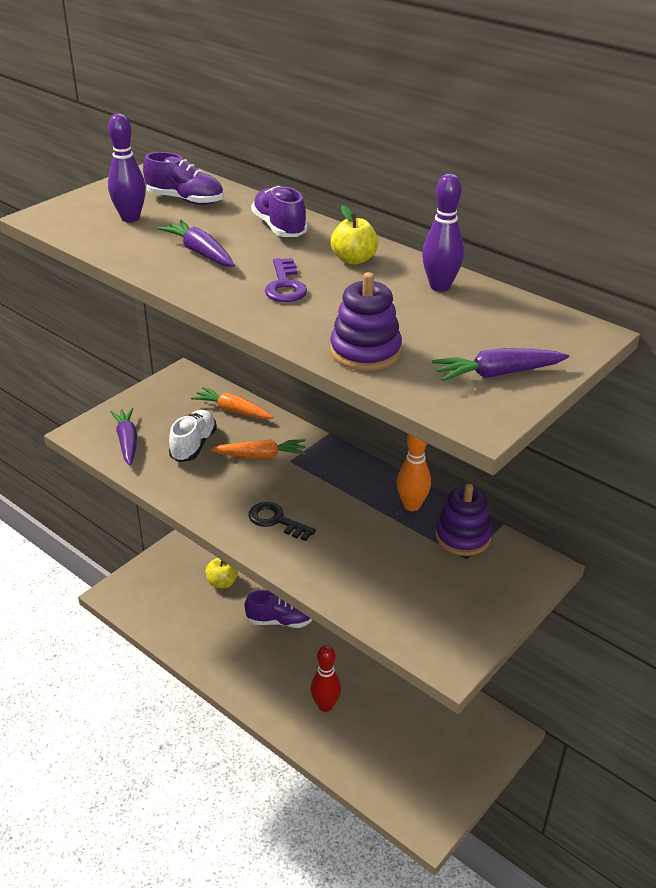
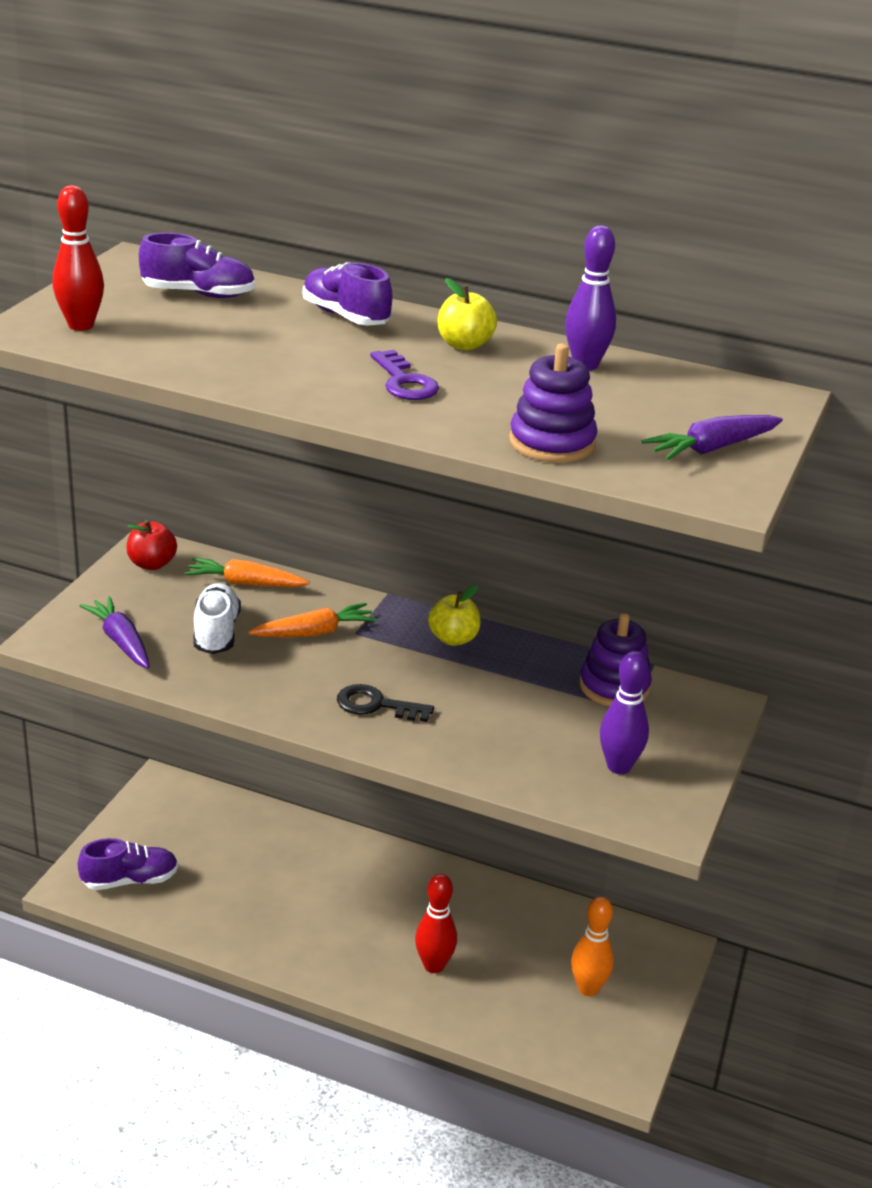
camera: 20 degrees left, 5 degrees down
purple bowling pin [108,114,146,222] -> purple bowling pin moved to [600,651,649,774]
purple carrot [157,220,235,267] -> none
yellow apple [206,558,238,588] -> yellow apple moved to [428,585,481,646]
purple shoe [244,590,313,628] -> purple shoe moved to [78,838,178,890]
orange bowling pin [397,434,431,511] -> orange bowling pin moved to [571,897,614,996]
none -> red bowling pin [53,185,104,331]
none -> red apple [126,520,177,570]

